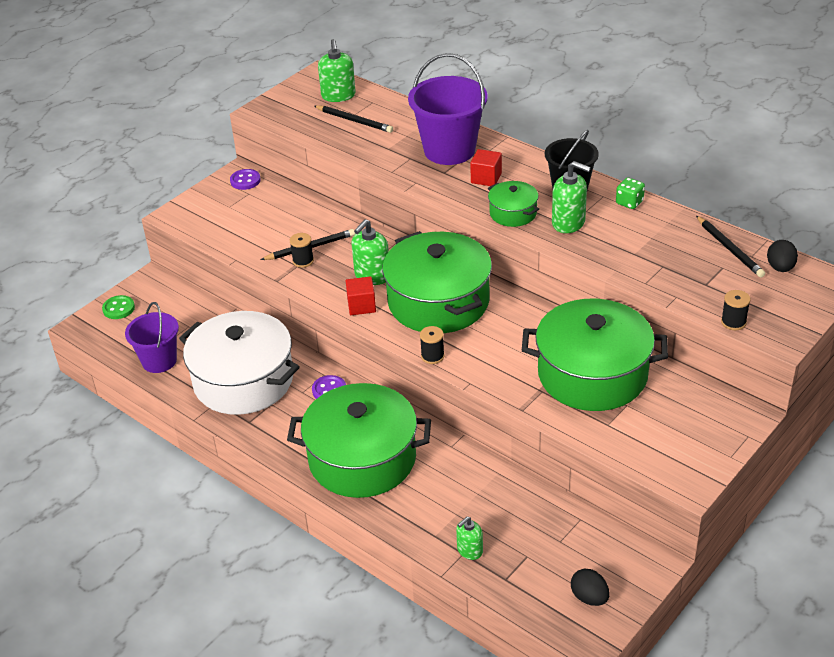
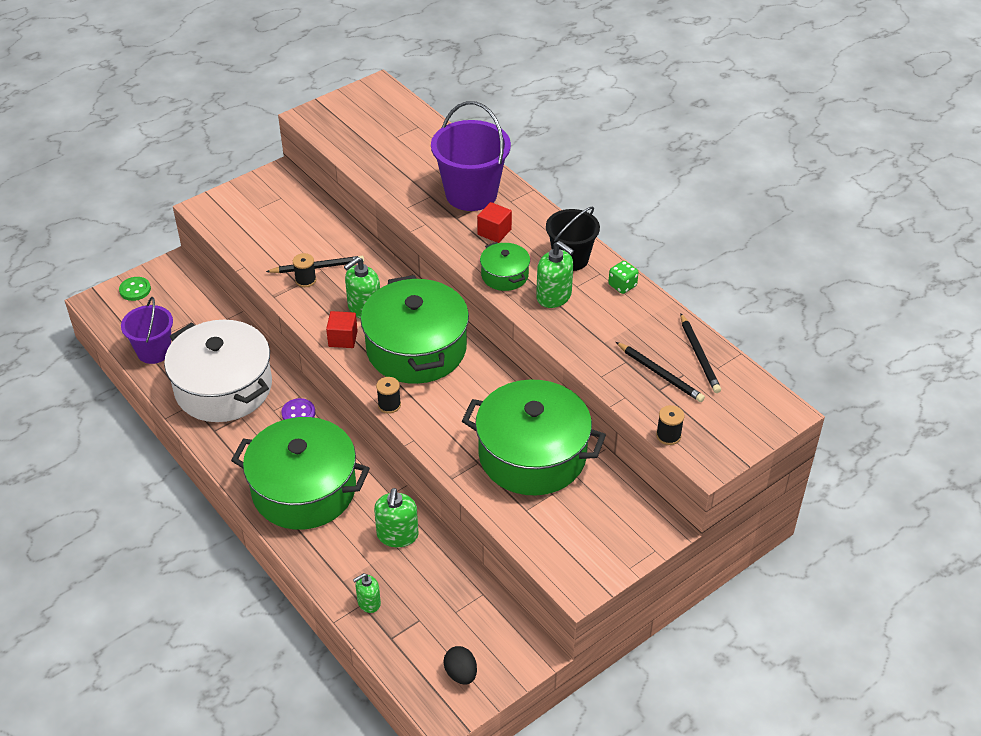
camera: 10 degrees right, 5 degrees up
purple button [230,169,261,190] -> none
black pencil [314,105,393,133] -> black pencil moved to [616,342,705,402]
green soap dispenser [318,39,356,102] -> green soap dispenser moved to [374,488,418,547]
black egg [767,240,798,272] -> none

